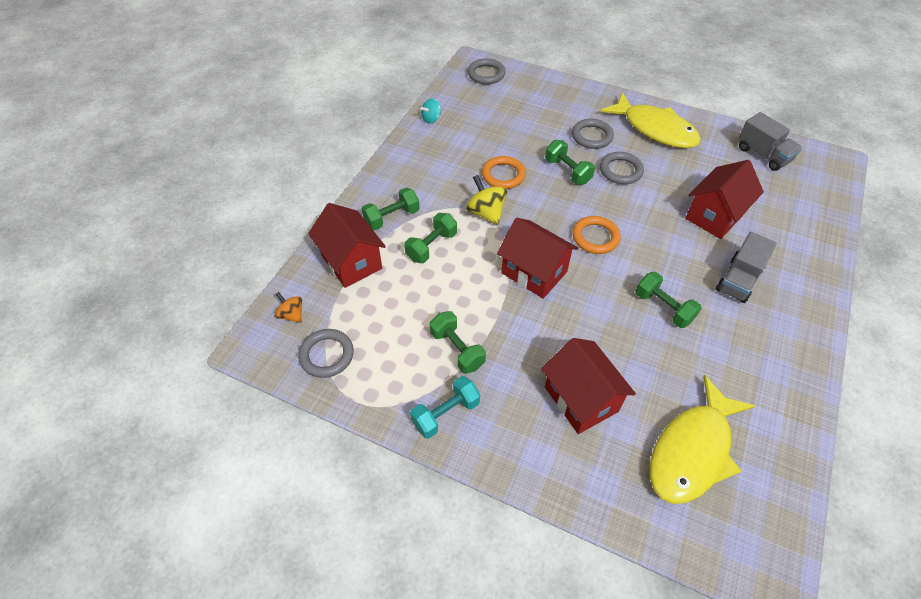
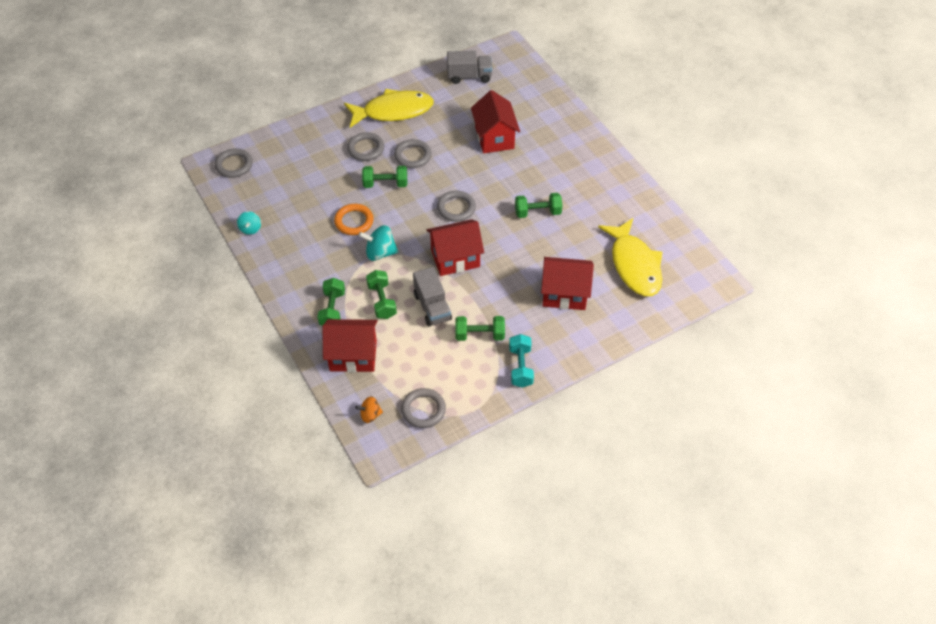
camera: 55 degrees left, 0 degrees up
yellow spinning top [466,175,507,225] -> turquoise spinning top [359,225,399,261]
orange ring [572,216,621,254] -> grey ring [437,191,476,222]
grey truck [716,232,777,303] -> grey truck moved to [413,267,452,327]

